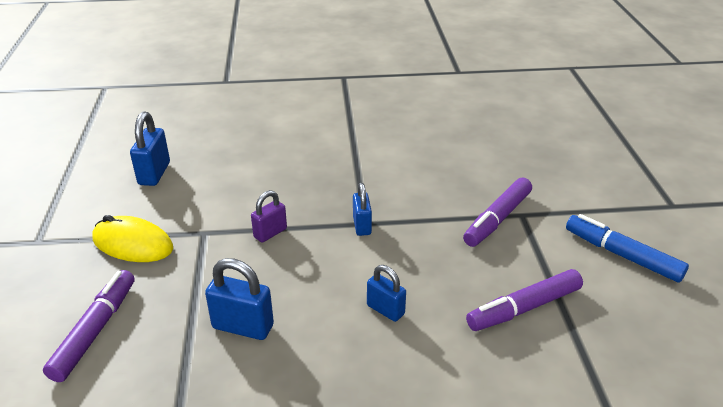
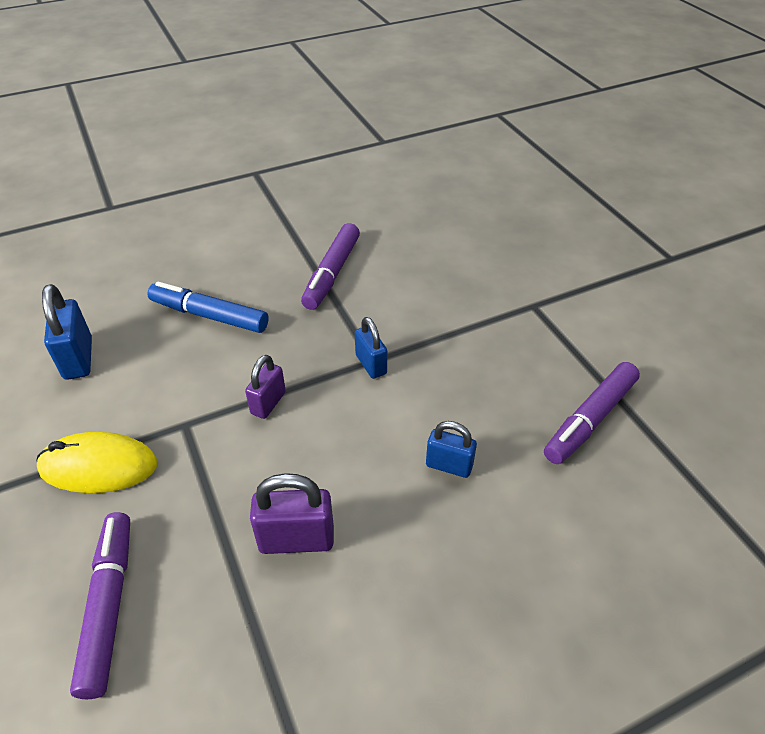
camera: 20 degrees left, 10 degrees up
blue padlock [205,258,274,340] -> purple padlock [250,473,334,554]
purple marker [463,177,532,247] -> purple marker moved to [301,223,360,310]
blue marker [566,214,689,282] -> blue marker moved to [148,282,269,333]

